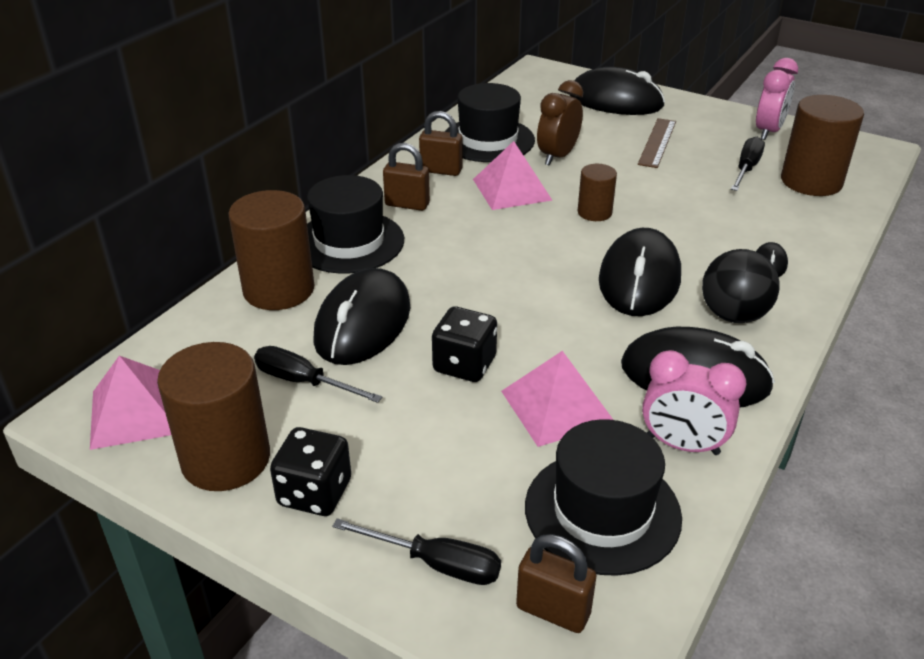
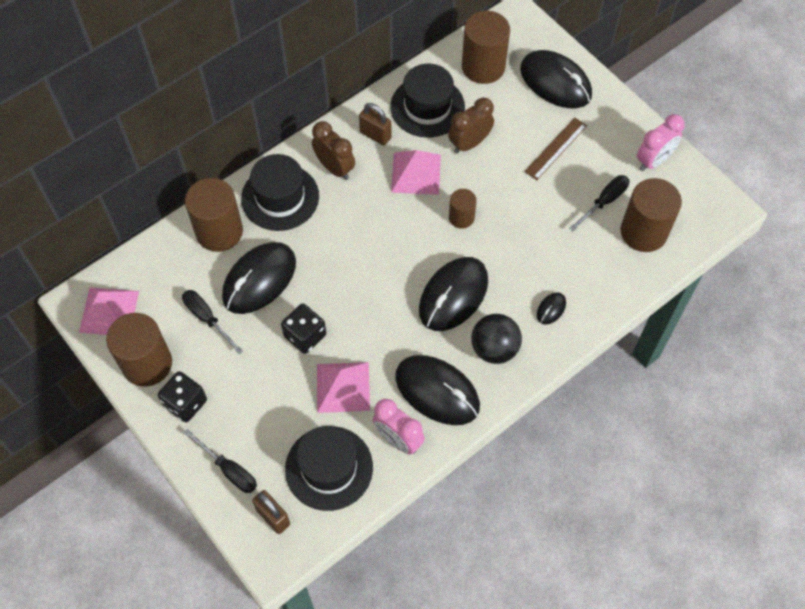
camera: 20 degrees right, 25 degrees up
brown padlock [383,143,430,211] -> brown clock [312,121,355,180]
none -> brown cylinder [462,11,510,84]

